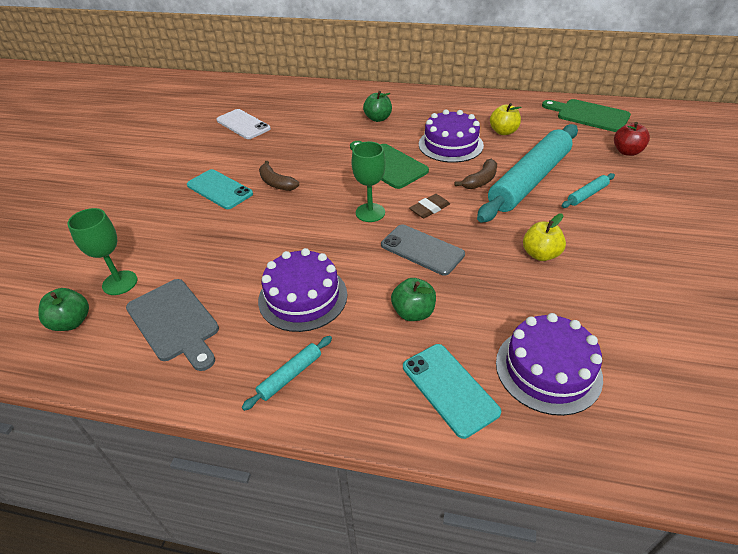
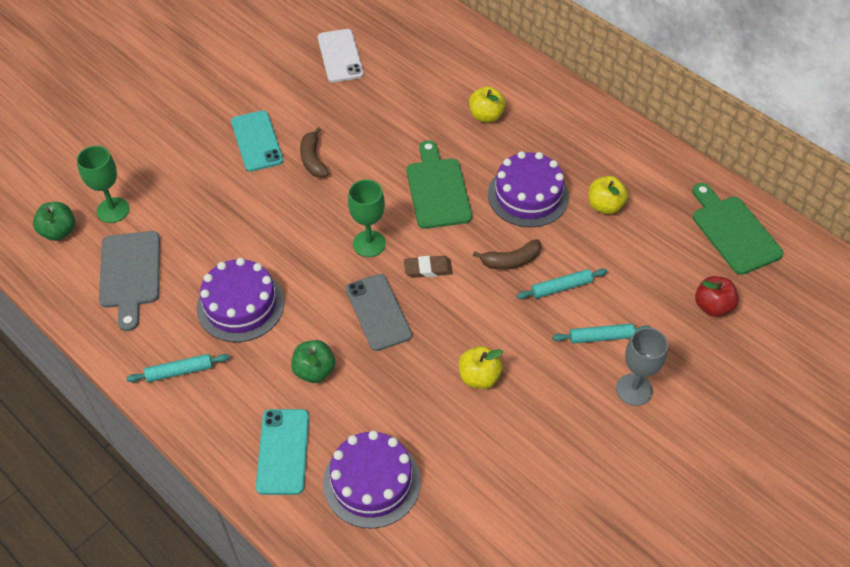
camera: 30 degrees right, 10 degrees up
green apple [363,91,392,122] -> yellow apple [469,86,506,123]
turquoise rolling pin [477,124,578,223] -> turquoise rolling pin [517,268,607,299], size x0.40
none -> grey goblet [616,328,668,406]

